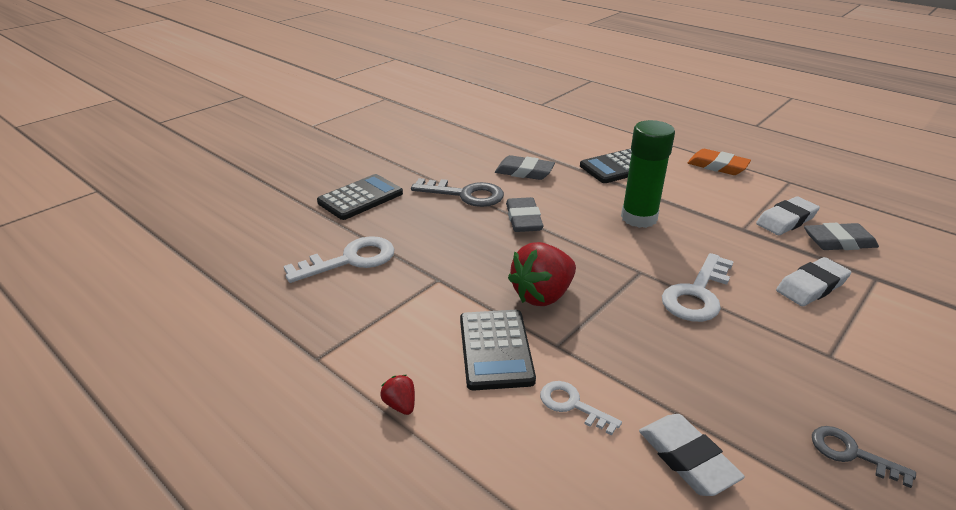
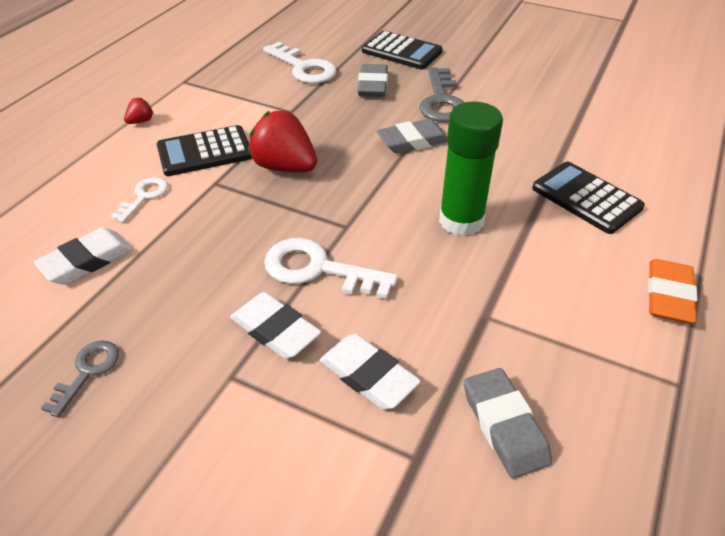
camera: 75 degrees right, 10 degrees up
grey eraser [495,155,555,180] -> grey eraser moved to [358,64,388,97]
white eraser [756,196,820,235] -> white eraser moved to [230,292,321,359]

